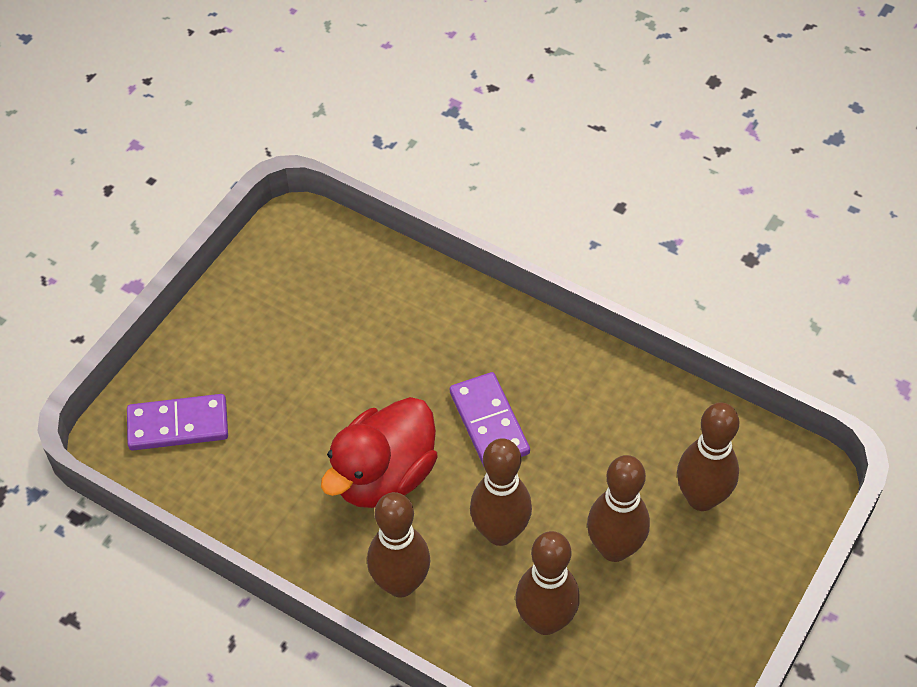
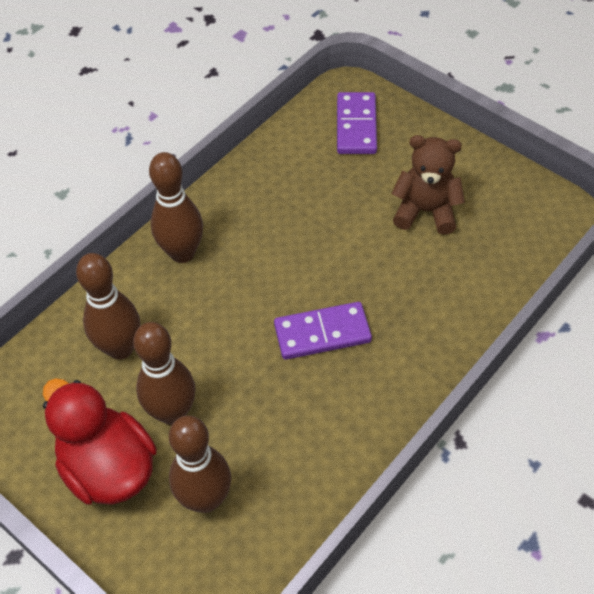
camera: 100 degrees right, 0 degrees up
red duck [321,397,438,508] -> red duck moved to [43,378,157,505]
brown bowling pin [470,438,532,546] -> none
none -> brown teddy bear [391,135,465,235]

